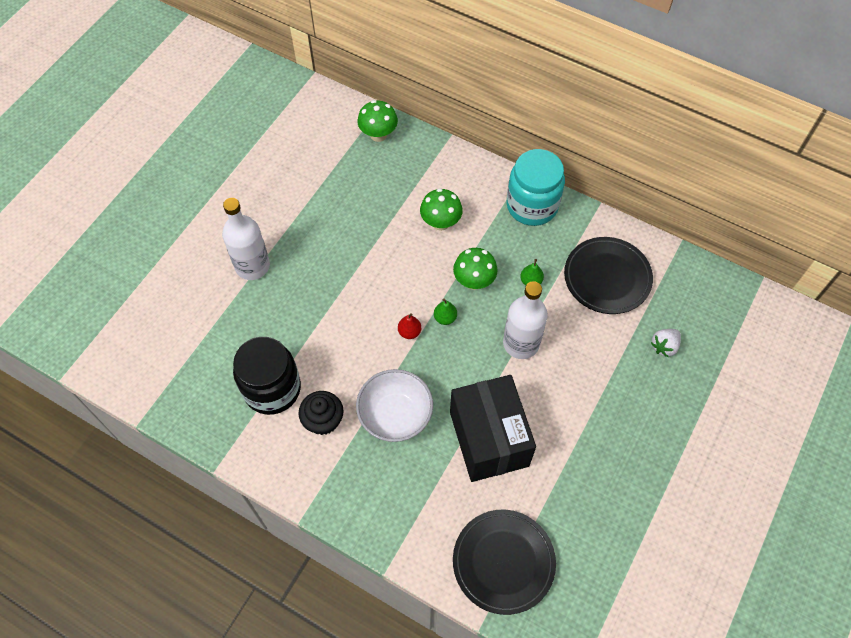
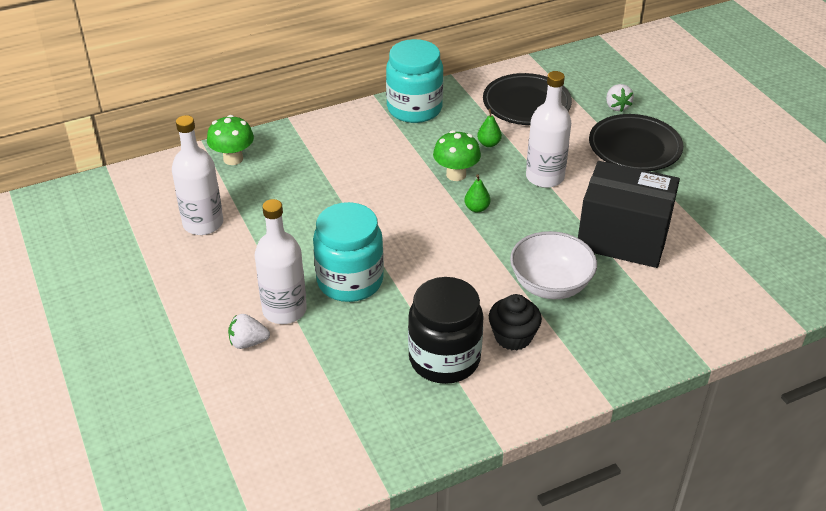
camera: 55 degrees left, 20 degrees down
red pear [398,313,421,339] -> none
green mushroom [420,188,463,231] -> none
black plate [453,510,556,615] -> black plate moved to [589,114,683,171]
none -> white bottle [172,115,223,235]
none -> white strawberry [228,314,270,349]
none -> turquoise jar [313,202,384,302]

